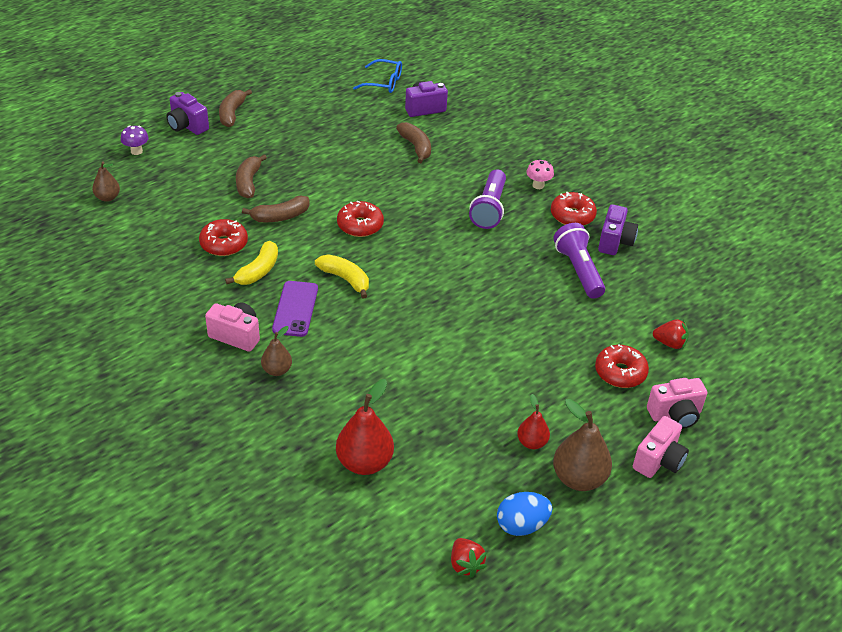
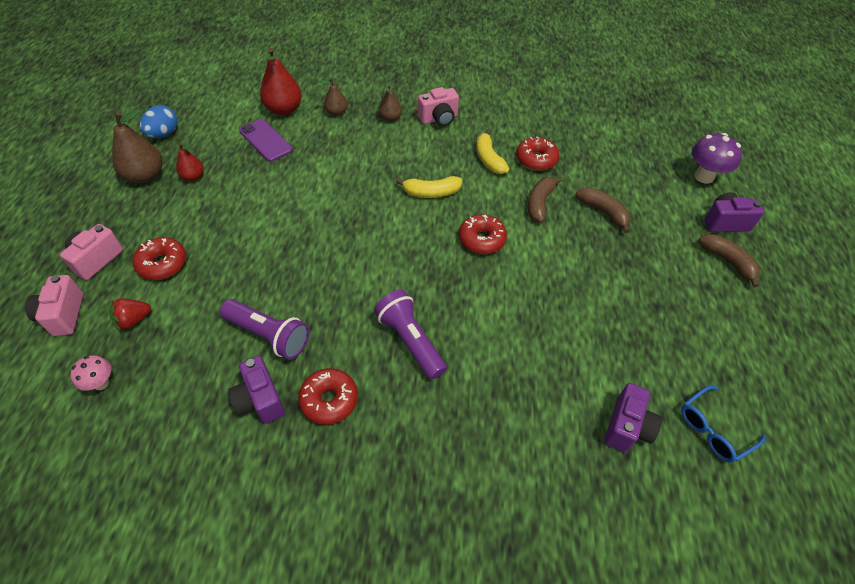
camera: 135 degrees right, 10 degrees up
brown pear [92,161,120,202] -> brown pear moved to [320,78,347,116]
purple mushroom [121,125,149,155] -> purple mushroom [692,133,742,184], size x1.70
purple phone [272,281,318,337] -> purple phone moved to [239,119,293,162]
brown banana [396,122,431,163] -> none
red strawberry [451,538,487,578] -> none
pink mushroom [526,159,554,189] -> pink mushroom moved to [70,355,111,391]
pink camera [633,416,689,478] -> pink camera moved to [25,275,84,336]

